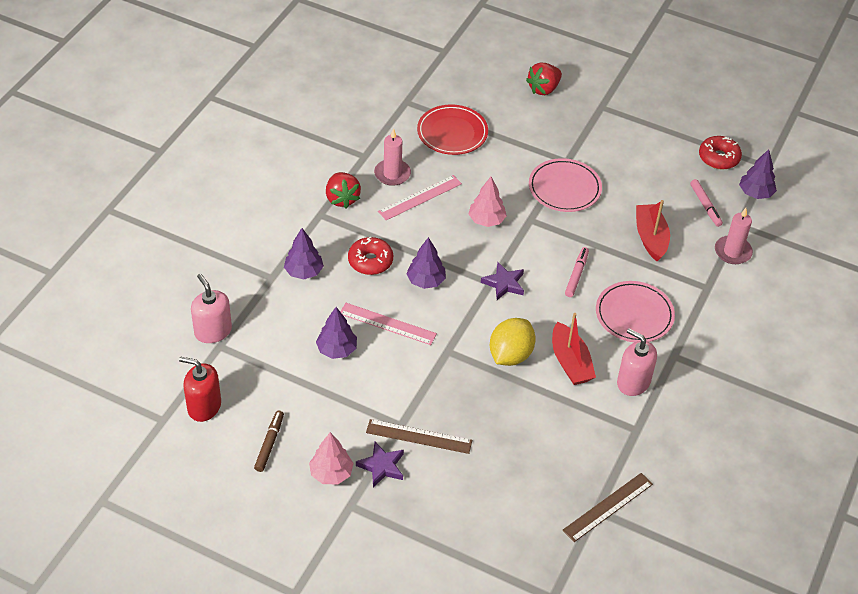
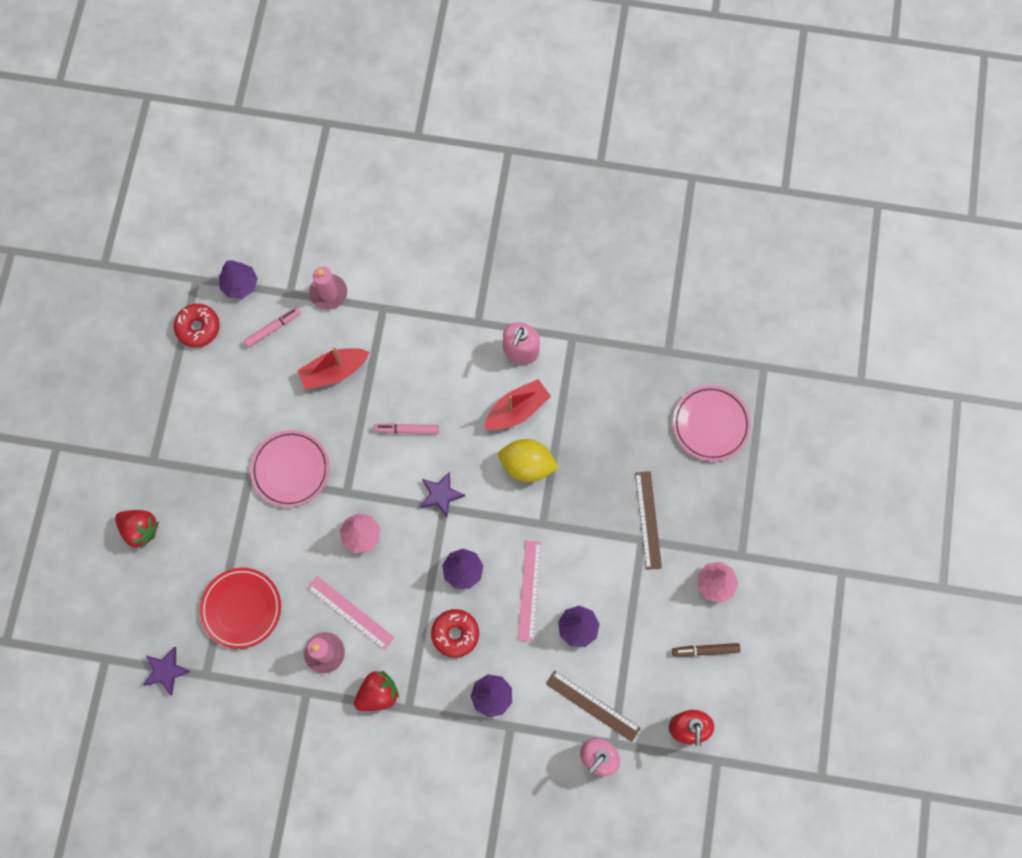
camera: 105 degrees left, 25 degrees up
purple star [356,442,404,487] -> purple star moved to [143,647,191,695]
brown ruler [563,473,653,542] -> brown ruler moved to [546,670,641,742]
pink plate [596,281,675,342] -> pink plate moved to [673,385,751,461]

